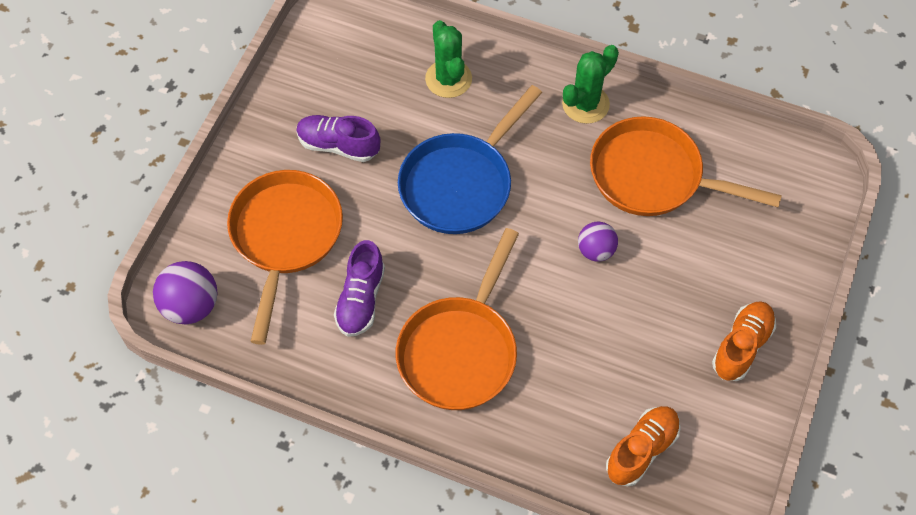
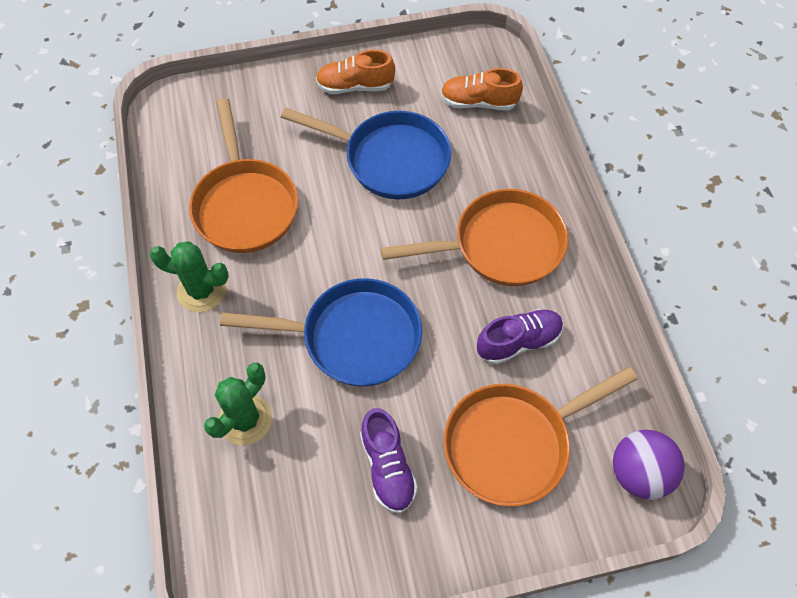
camera: 125 degrees left, 0 degrees up
purple ball [578,222,618,262] -> none
none -> blue pan [281,107,451,200]

